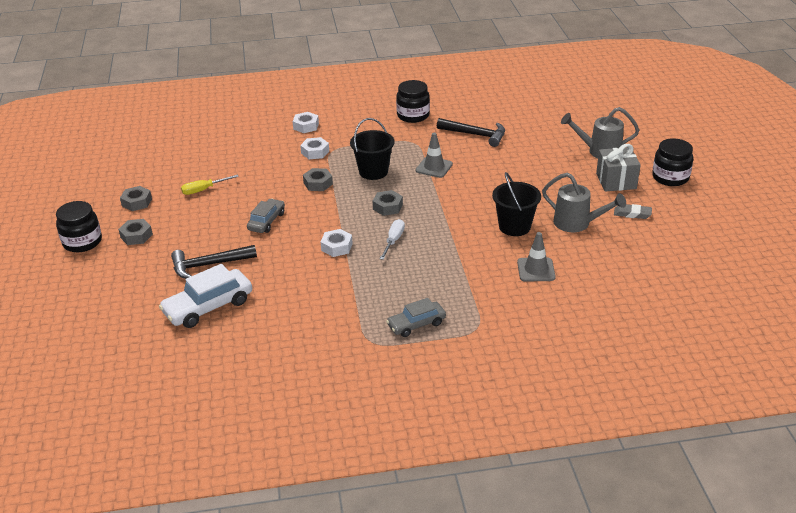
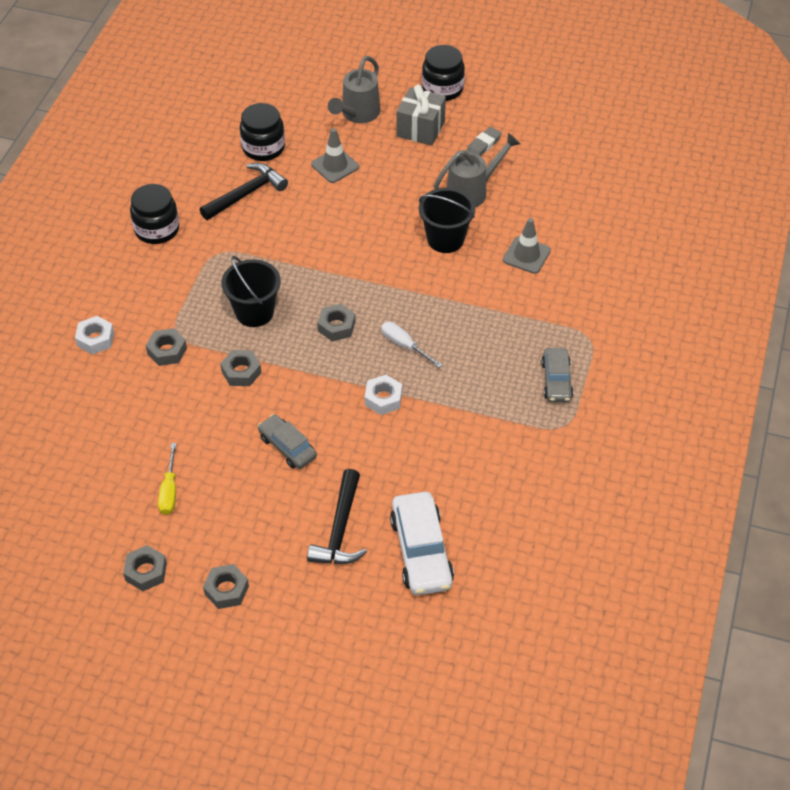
camera: 65 degrees left, 15 degrees up
black jar [56,201,102,252] -> black jar moved to [240,103,285,161]
white nut [300,137,329,159] -> grey nut [146,328,187,366]
grey traffic cone [416,133,453,178] -> grey traffic cone moved to [311,128,359,183]

